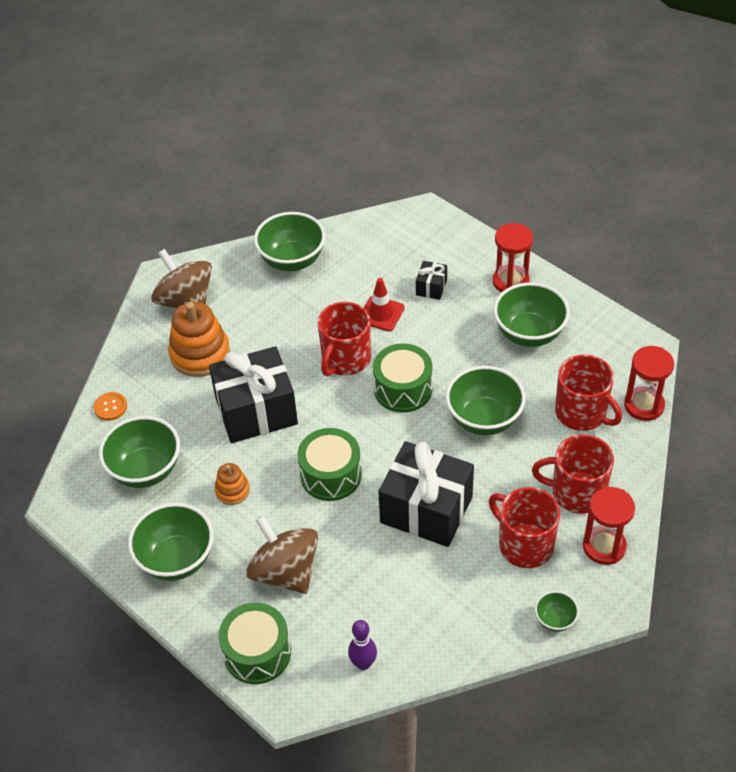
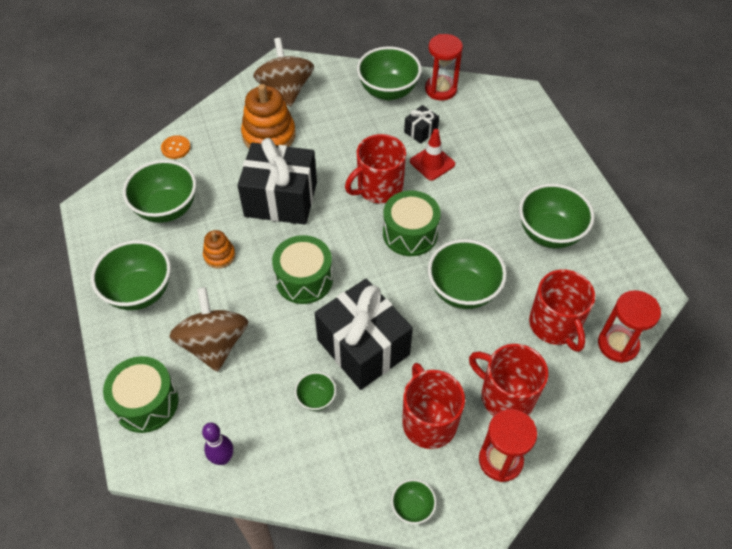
camera: 25 degrees right, 5 degrees up
black gift [416,261,447,300] -> black gift moved to [404,105,439,144]
red hourglass [493,223,533,292] -> red hourglass moved to [425,34,463,101]
none -> green bowl [295,372,336,411]

